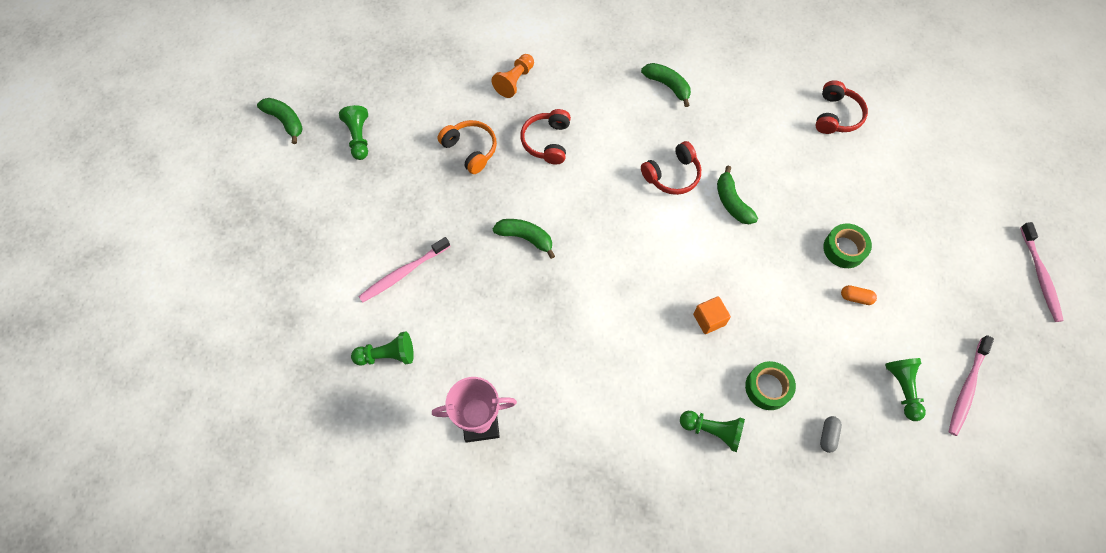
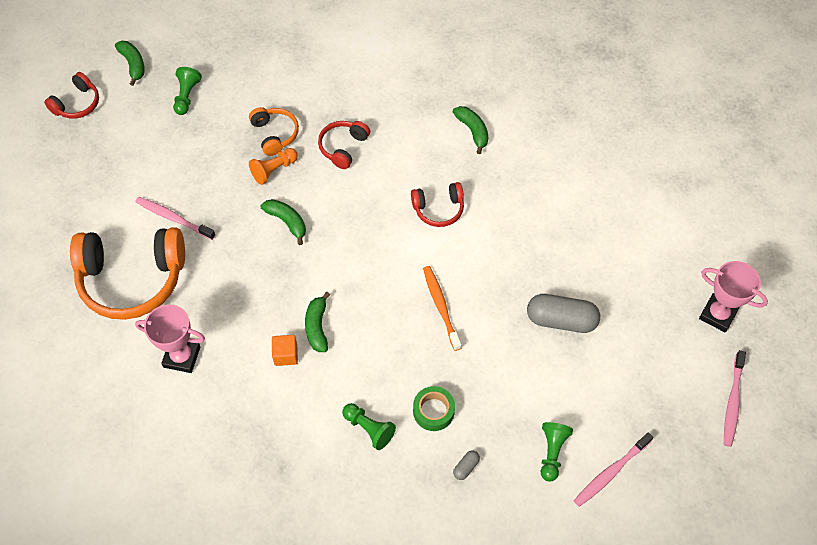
camera: 20 degrees right, 5 degrees down
green pawn [351,331,414,366] -> orange headphones [70,227,185,320]
pink toothbrush [358,237,450,303] -> pink toothbrush turned 45 degrees clockwise [135,197,216,240]
orange pawn [492,54,534,98] -> orange pawn moved to [249,148,298,185]
orange cube [693,296,731,334] -> orange cube moved to [272,335,298,366]
green banana [717,166,758,224] -> green banana moved to [305,292,330,352]
red headphones [815,80,868,134] -> red headphones moved to [44,72,99,119]
green tape [823,224,872,268] -> grey capsule [527,294,600,333]
orange capsule [841,285,877,305] -> none
none -> orange toothbrush [423,266,461,351]
none -> pink trophy [699,261,768,333]

